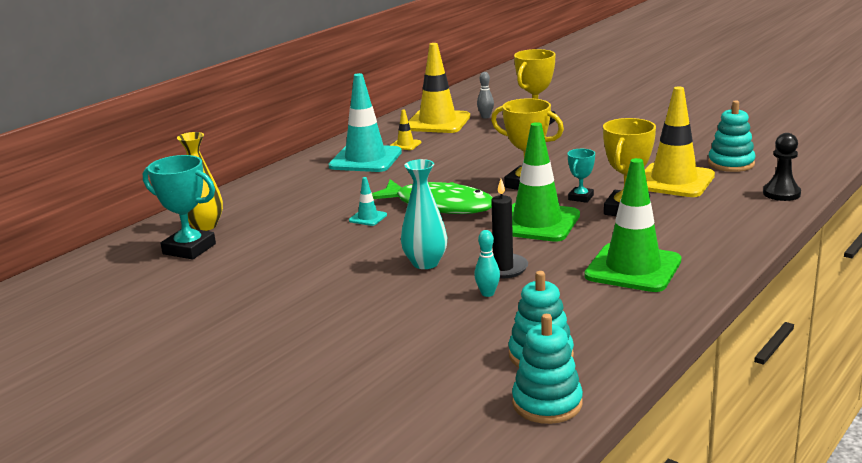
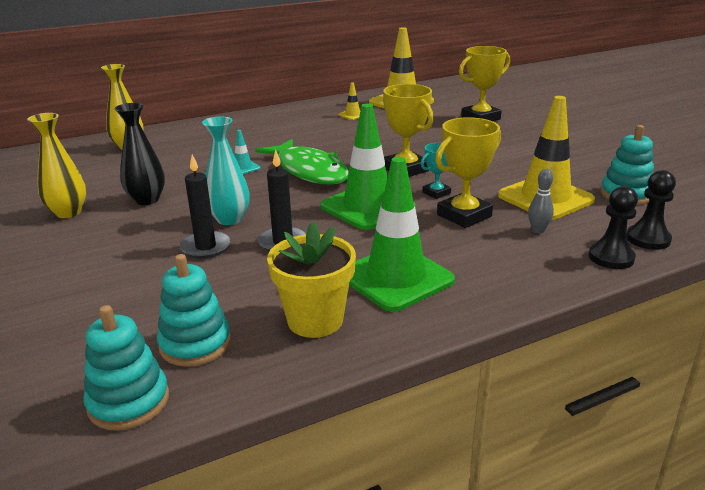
camera: 25 degrees right, 5 degrees up
turquoise trophy [143,155,216,260] -> none
turquoise traffic cone [329,73,402,172] -> none
turquoise bowling pin [474,230,500,297] -> none
grey bowling pin [477,72,494,119] -> grey bowling pin moved to [528,169,554,234]
none -> yellow vase [27,113,86,218]
none -> black vase [114,103,165,205]
none -> black candle [179,155,231,259]
none -> yellow flower pot [267,221,356,338]
none -> black pawn [589,186,638,269]

